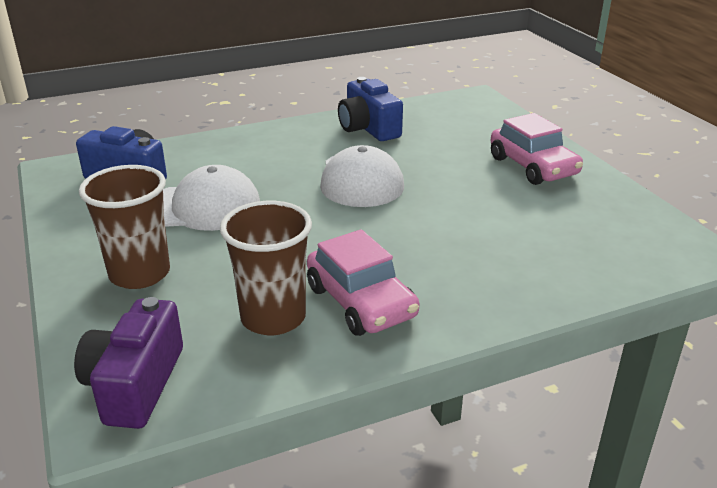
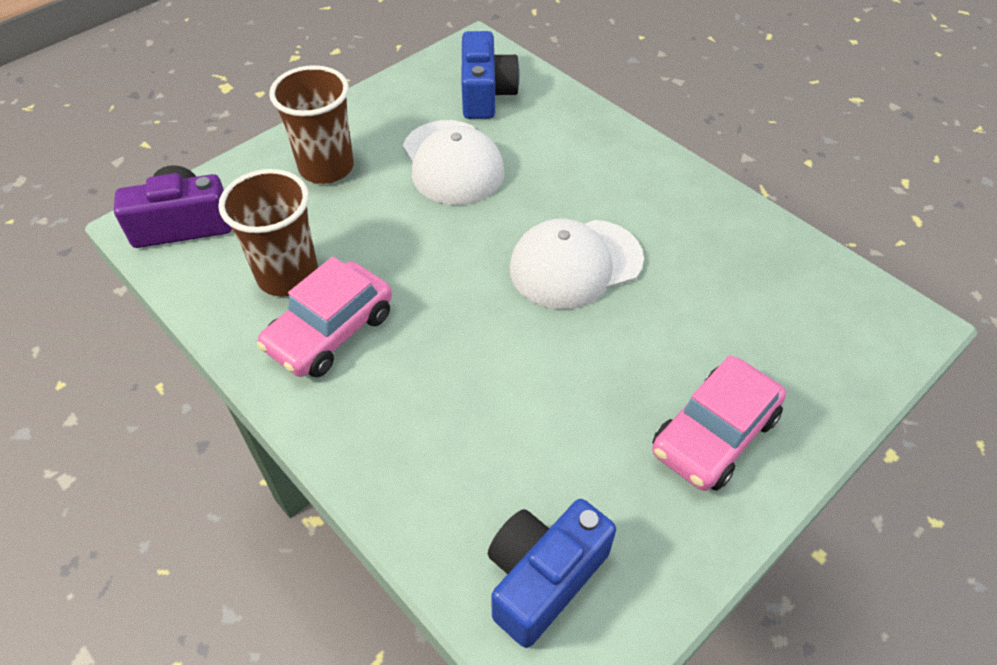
camera: 70 degrees right, 20 degrees up
blue camera [338,77,403,141] -> blue camera moved to [488,499,616,648]

